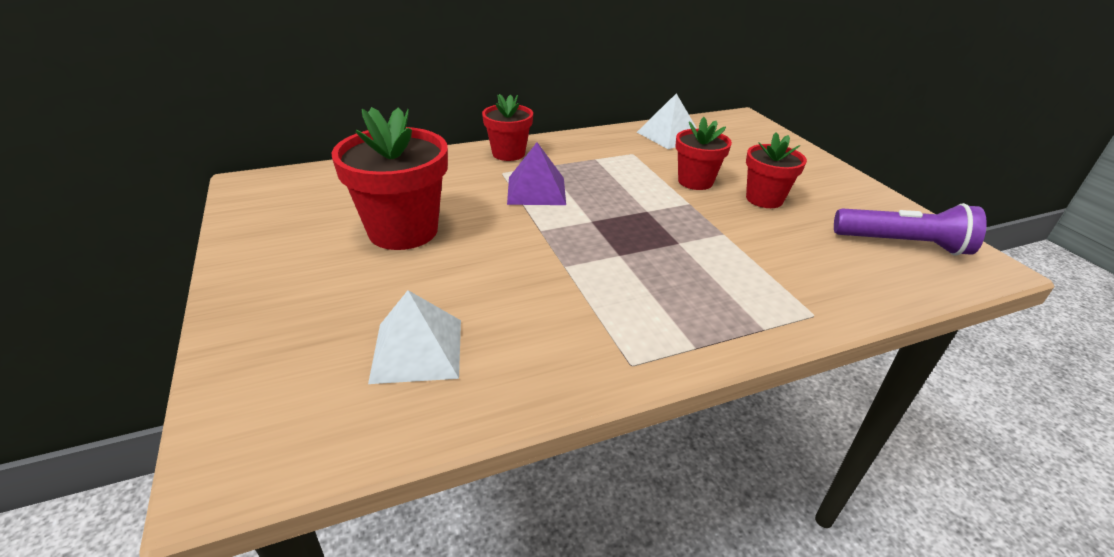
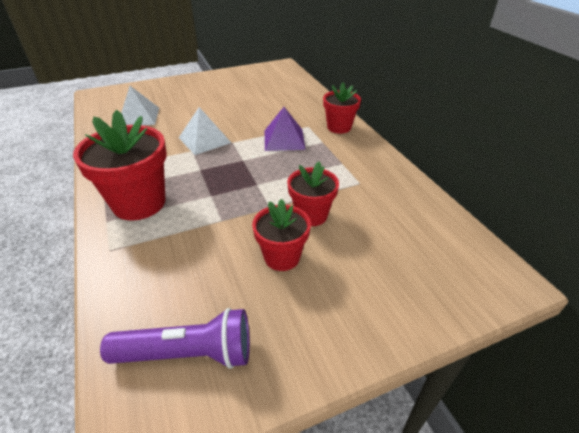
camera: 90 degrees right, 5 degrees up
red flower pot [331,107,448,250] -> red flower pot moved to [73,110,167,221]
white pyramid [637,93,697,149] -> white pyramid moved to [179,107,231,155]
purple flashlight [834,203,987,256] -> purple flashlight turned 105 degrees counterclockwise [100,308,250,369]

